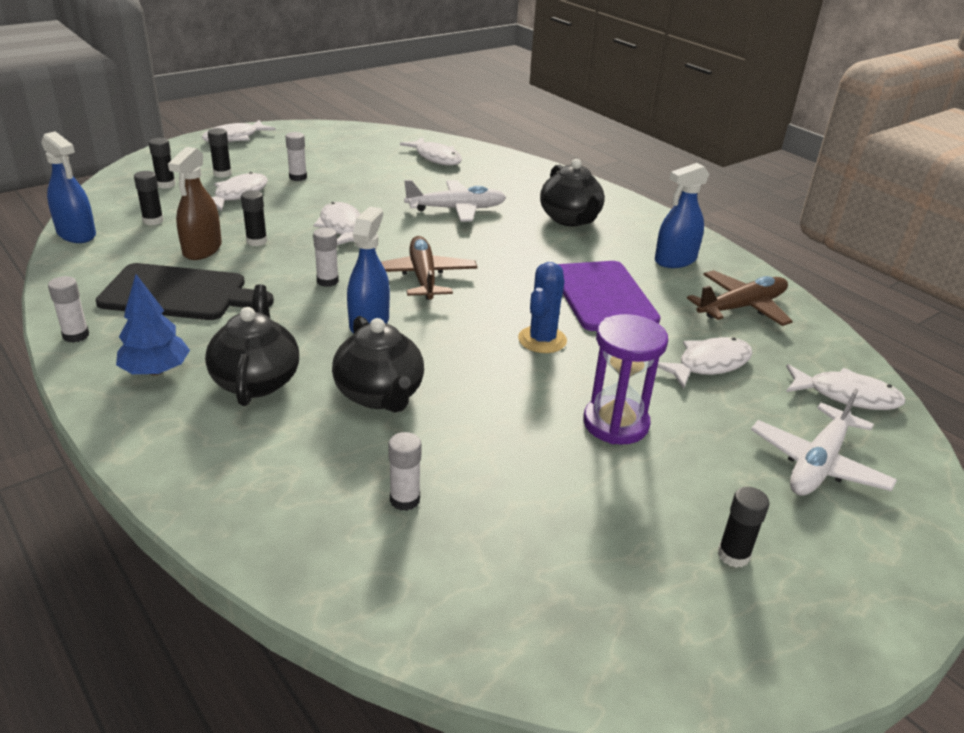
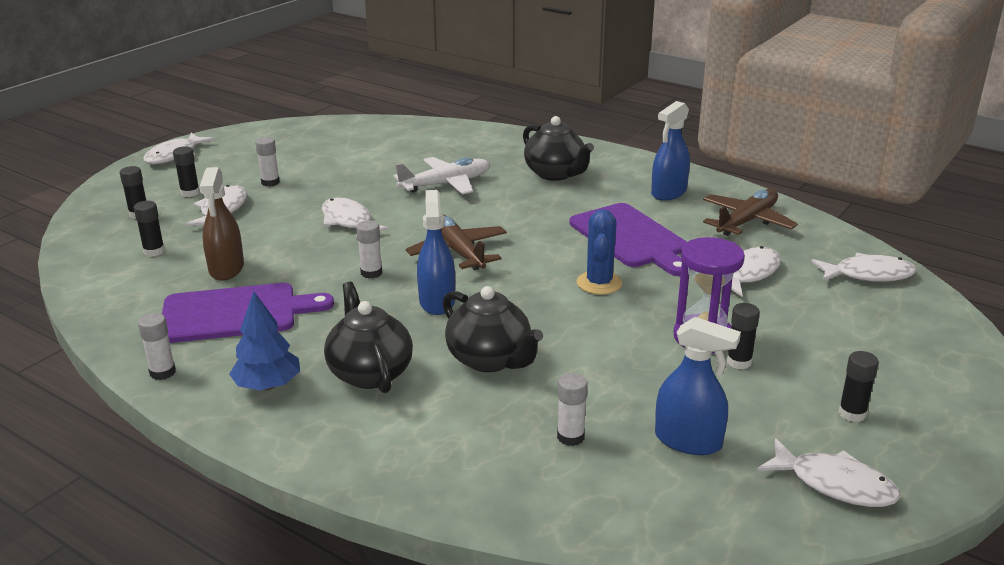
camera: 15 degrees left, 5 degrees down
blue spray bottle [41,131,96,243] -> blue spray bottle moved to [655,317,741,455]
black cutting board [95,263,274,320] -> purple cutting board [162,283,334,343]
black glue stick [241,190,267,246] -> black glue stick moved to [727,303,760,369]
white fish [400,137,462,166] -> white fish moved to [757,438,900,507]
white plane [751,388,897,496] -> none

